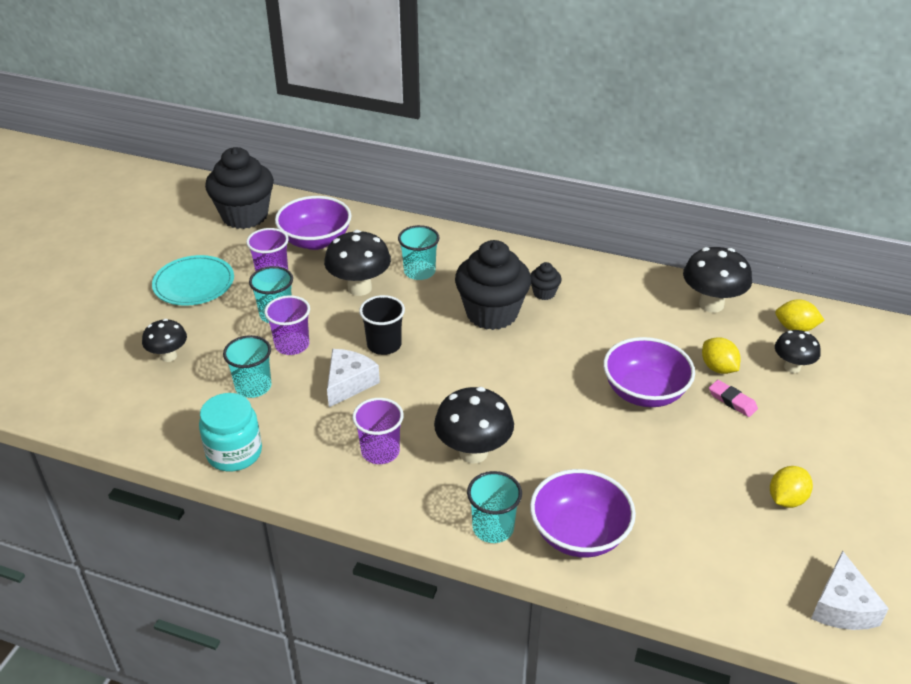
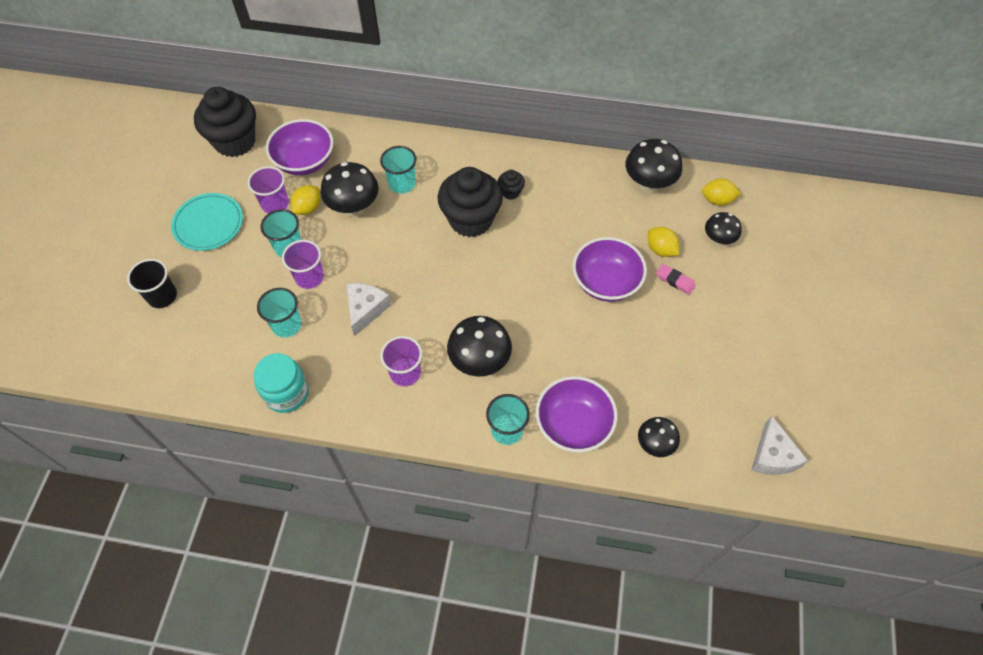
camera: 10 degrees left, 20 degrees up
black mushroom [142,319,187,362] -> black mushroom moved to [638,417,680,457]
black cup [359,295,405,355] -> black cup moved to [127,259,177,308]
yellow lemon [770,466,813,508] -> yellow lemon moved to [291,185,321,215]

